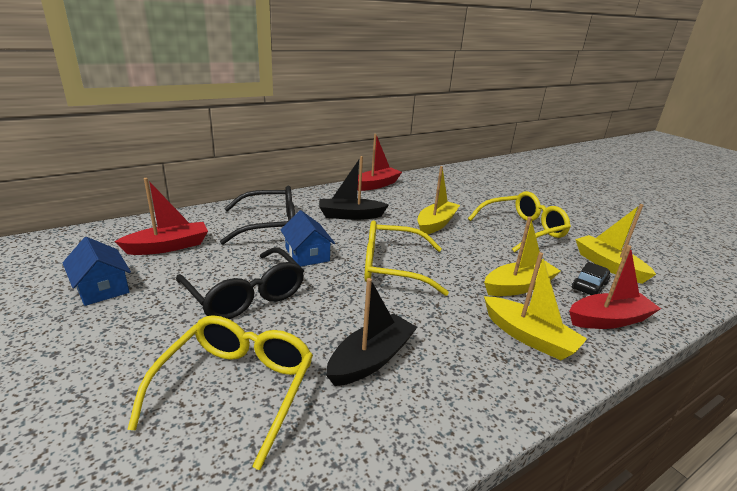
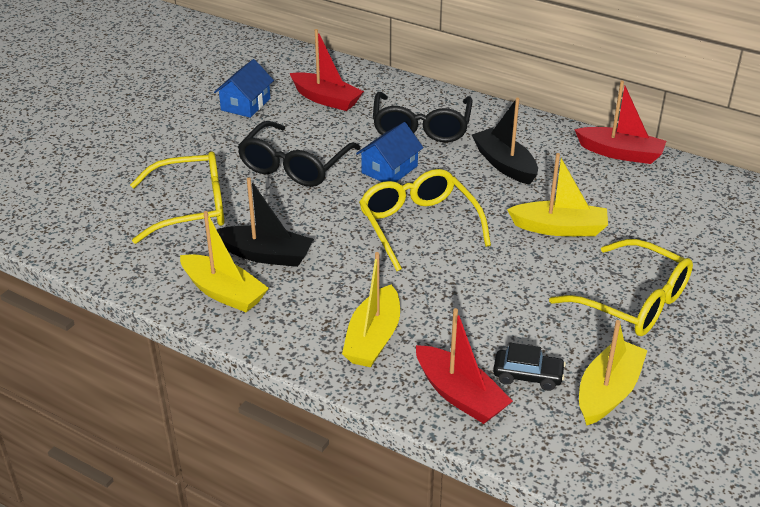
camera: 65 degrees right, 10 degrees up
black glasses [220,186,295,244] -> black glasses turned 45 degrees clockwise [373,92,473,143]
yellow boat [484,217,561,296] -> yellow boat moved to [180,211,269,312]

